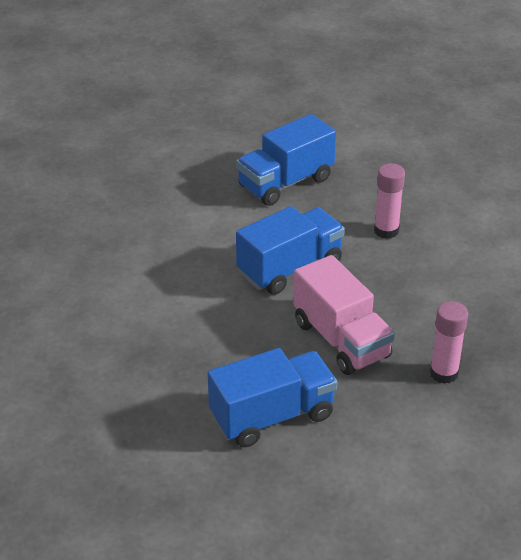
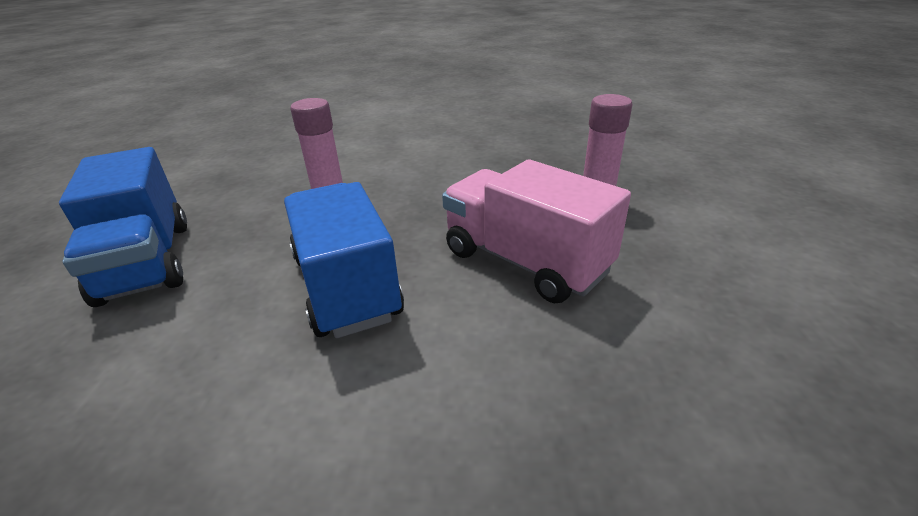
camera: 75 degrees left, 5 degrees down
blue truck [208,348,337,447] -> none
pink truck [293,255,395,375] -> pink truck turned 120 degrees counterclockwise [442,160,631,303]

